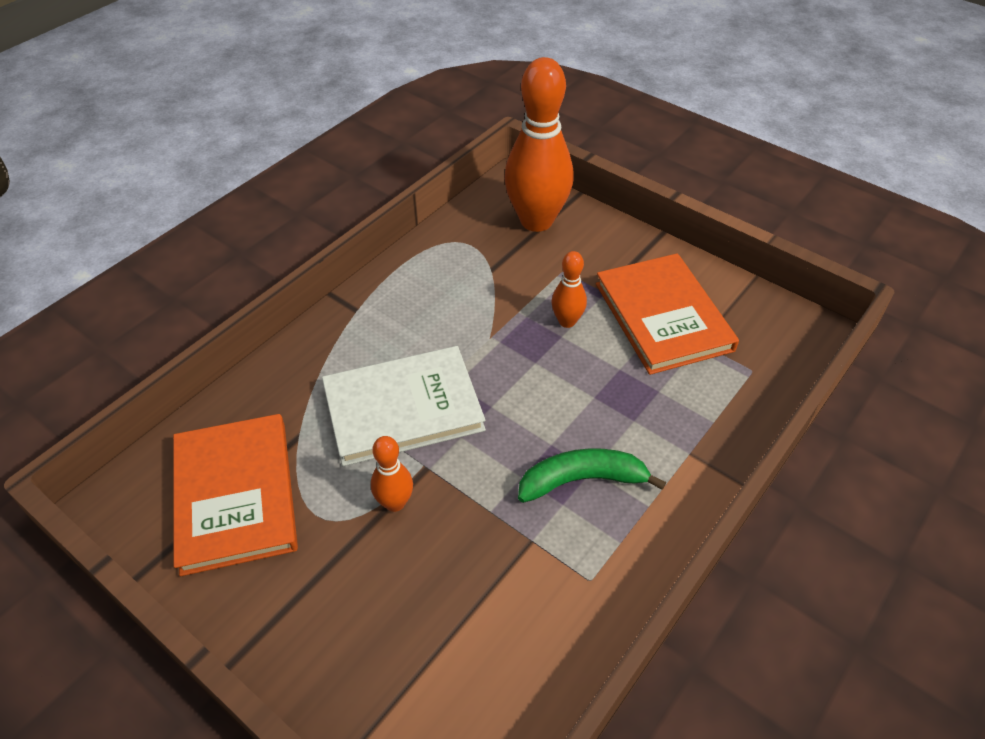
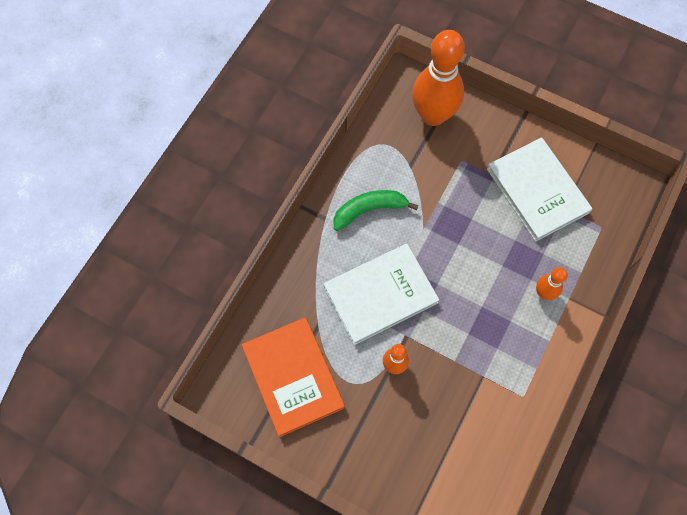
camera: 10 degrees left, 20 degrees up
green banana [518,448,666,503] -> green banana moved to [333,190,418,231]
orange bowling pin [551,251,587,328] -> orange bowling pin moved to [536,267,568,300]
orange book [596,253,739,375] -> white book [487,138,592,242]

